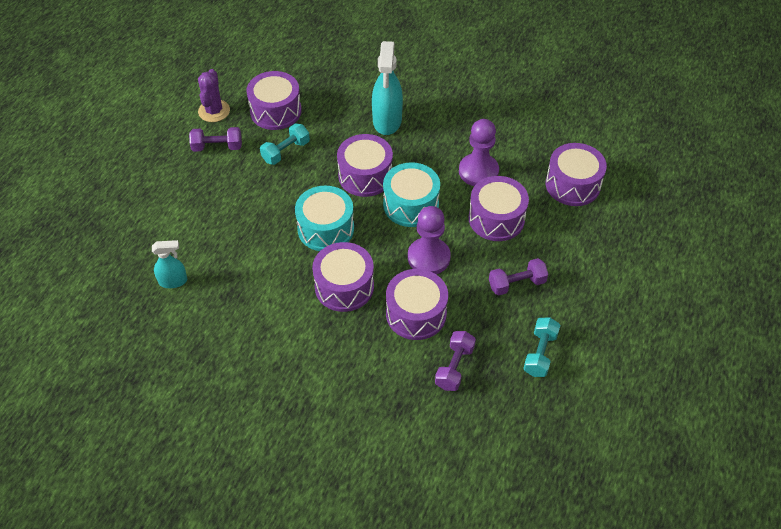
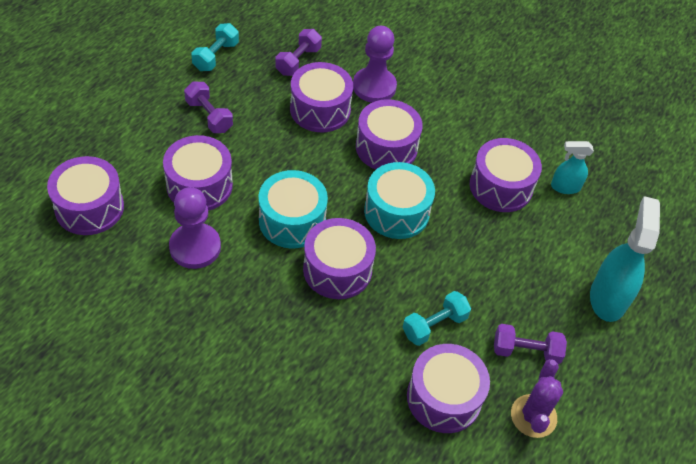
camera: 175 degrees left, 0 degrees up
turquoise spray bottle [372,41,403,135] -> turquoise spray bottle moved to [590,196,660,322]
purple pawn [408,206,451,274] -> purple pawn moved to [353,26,397,103]
purple dumbbell [489,258,548,296] -> purple dumbbell turned 60 degrees clockwise [184,82,233,133]
none -> purple drum [470,138,542,212]

